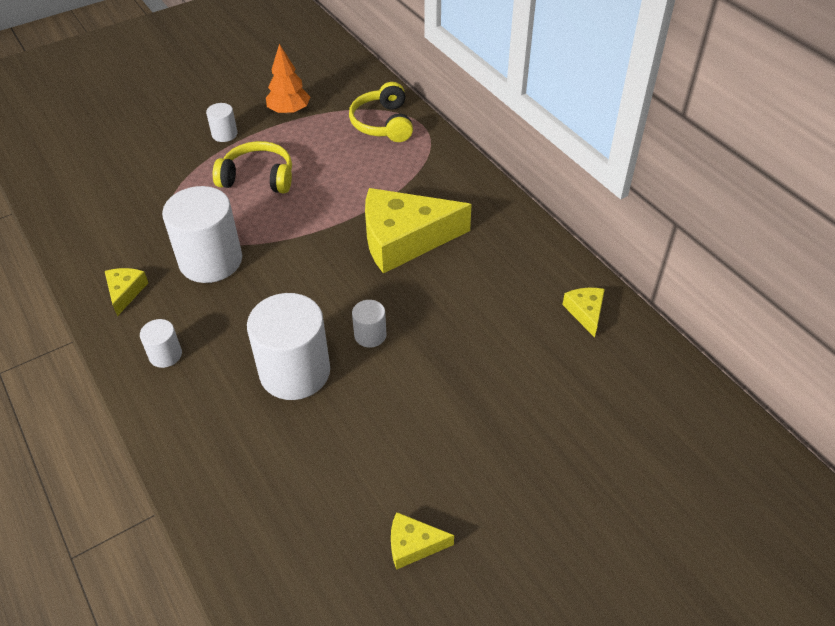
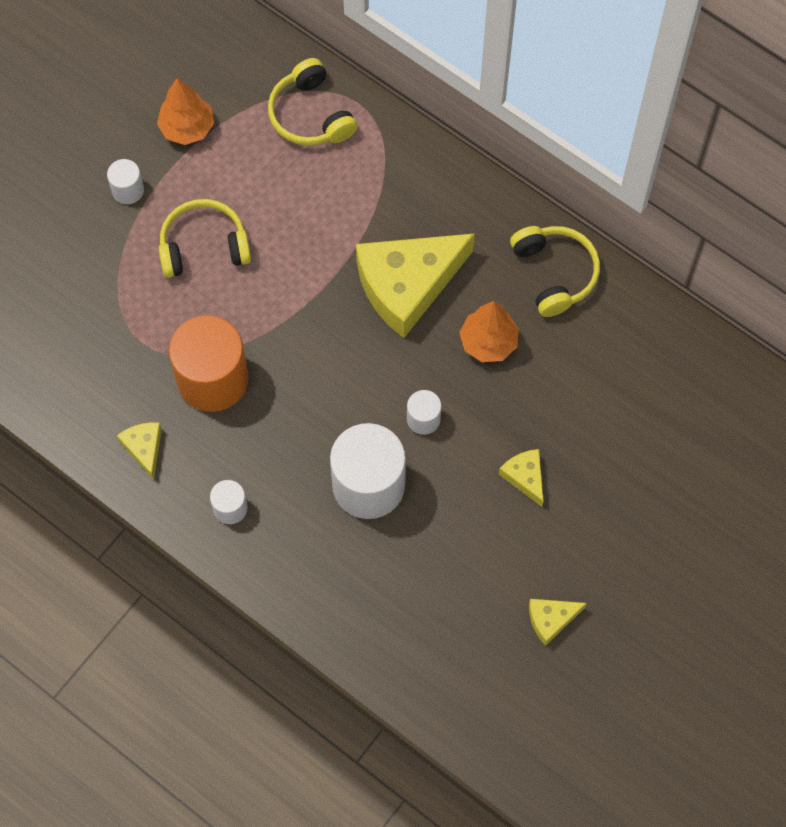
camera: 20 degrees left, 20 degrees up
white cylinder [162,186,242,283] -> orange cylinder [169,315,249,412]
yellow cheese [562,288,605,337] -> yellow cheese moved to [499,449,544,507]
none -> orange tree [459,301,519,362]
none -> yellow headphones [510,226,600,317]

